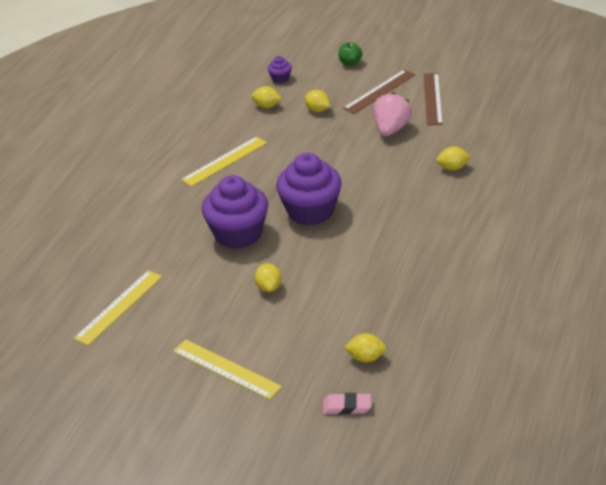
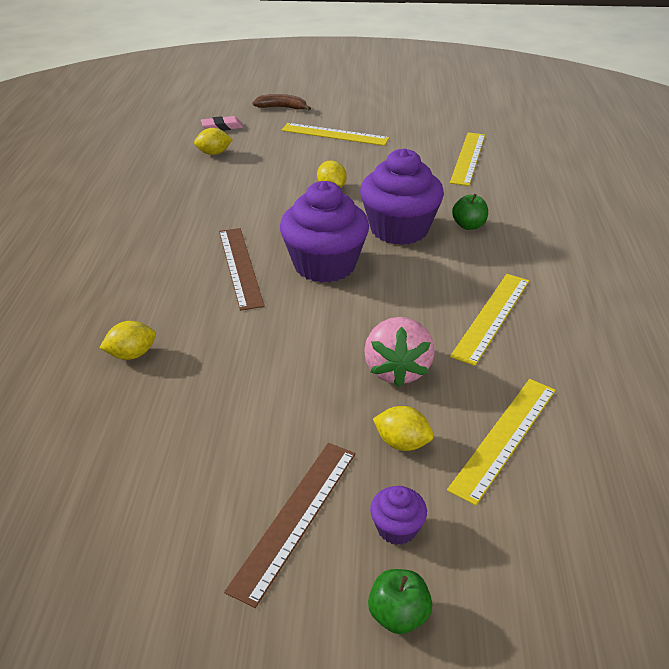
camera: 160 degrees right, 0 degrees up
yellow lemon [252,86,281,108] -> yellow ruler [447,379,556,505]
purple cupcake [268,56,292,83] -> purple cupcake moved to [370,486,427,545]
pink strawberry [373,92,412,136] -> pink strawberry moved to [364,317,435,387]
brown ruler [424,73,443,125] -> brown ruler moved to [219,228,265,311]
none -> brown banana [252,94,311,110]
none -> green apple [452,194,488,230]

